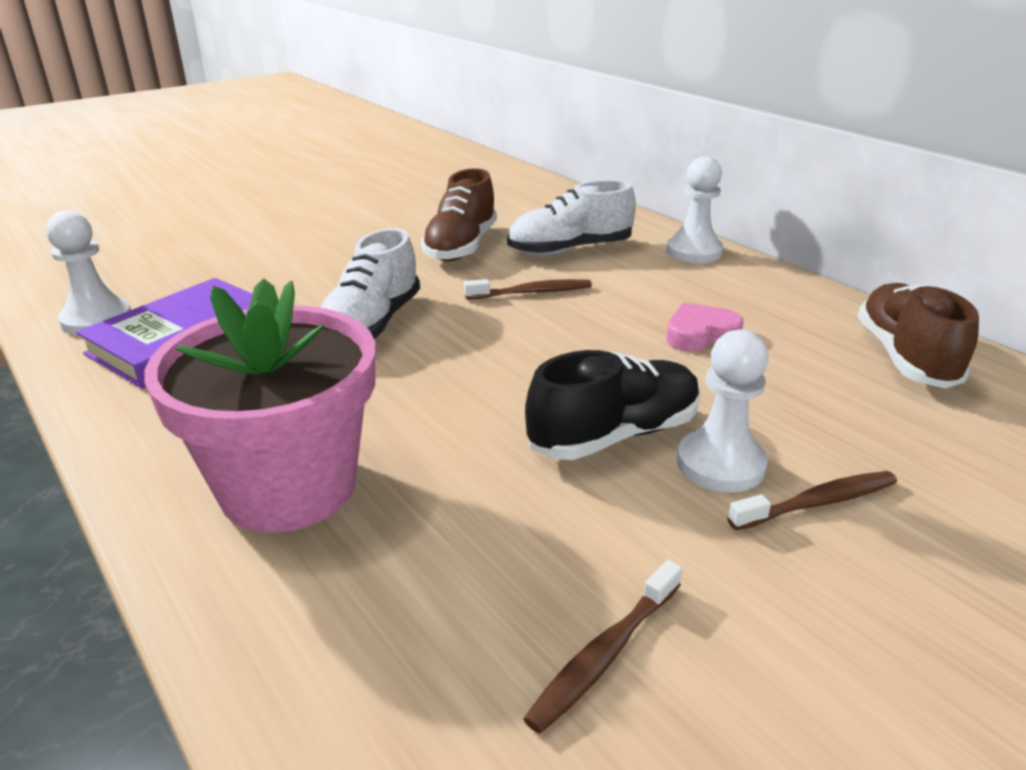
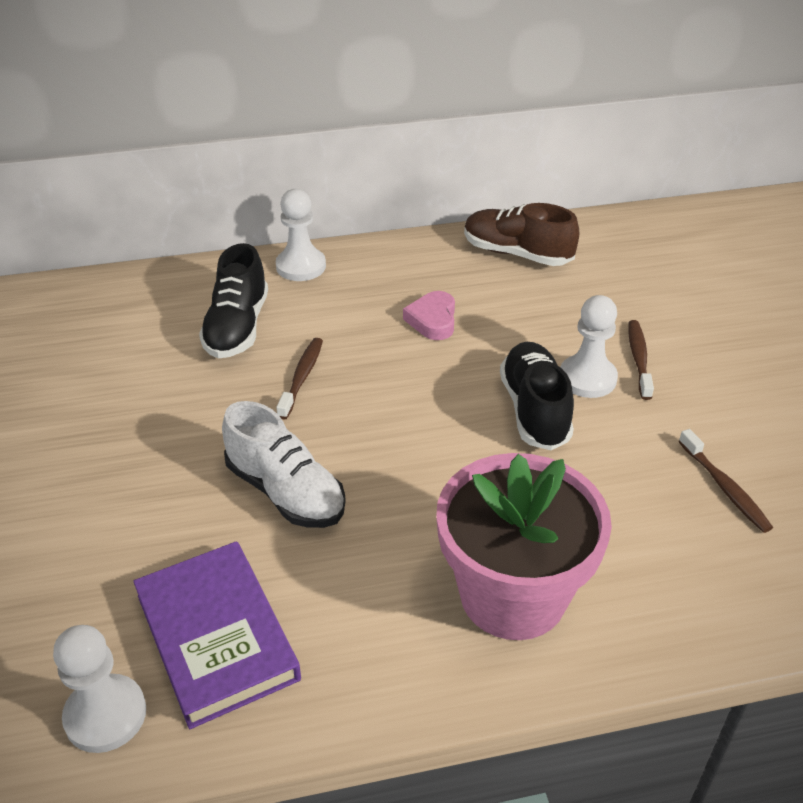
camera: 65 degrees left, 10 degrees up
brown shoe [421,168,497,261] -> none
white shoe [507,180,636,256] -> black shoe [199,243,268,358]

